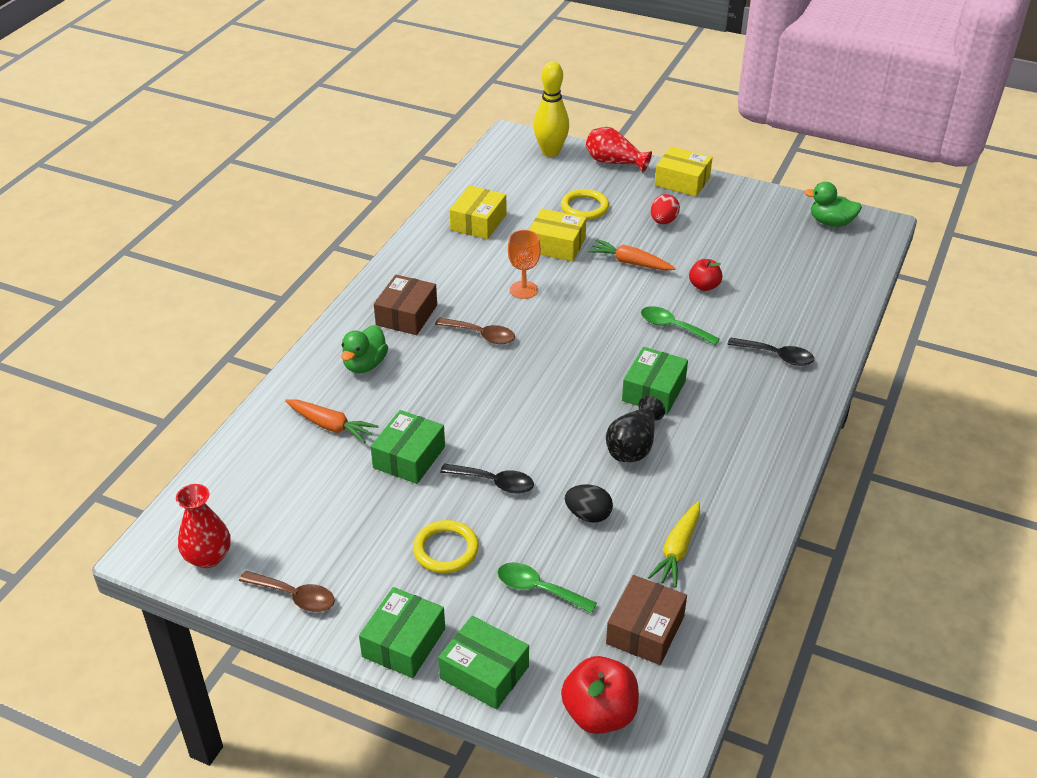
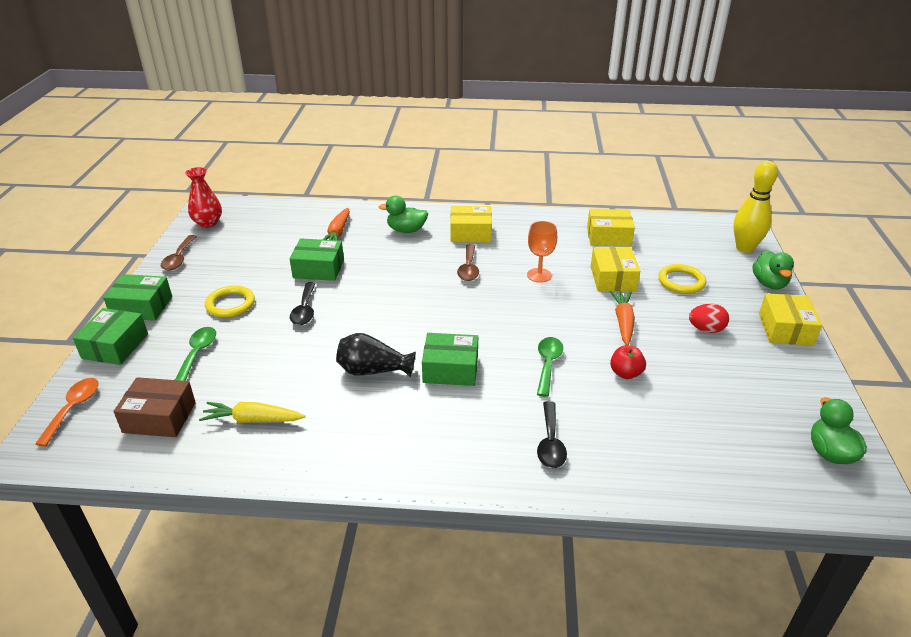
camera: 70 degrees right, 5 degrees down
brown box [374,275,437,335] -> yellow box [450,206,492,242]
red apple [561,656,639,734] -> orange spoon [35,378,99,447]
black egg [565,484,613,523] -> none
red vase [586,127,652,172] -> green duck [753,250,794,289]

